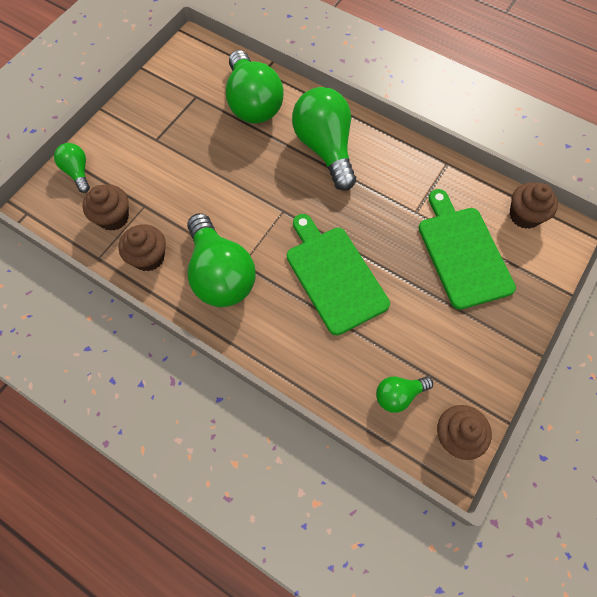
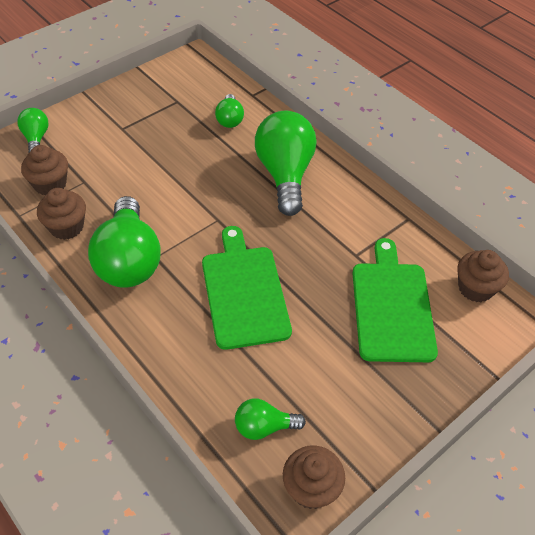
camera: 15 degrees right, 15 degrees down
green light bulb [226,50,283,123] -> green light bulb [215,94,244,128], size x0.50

